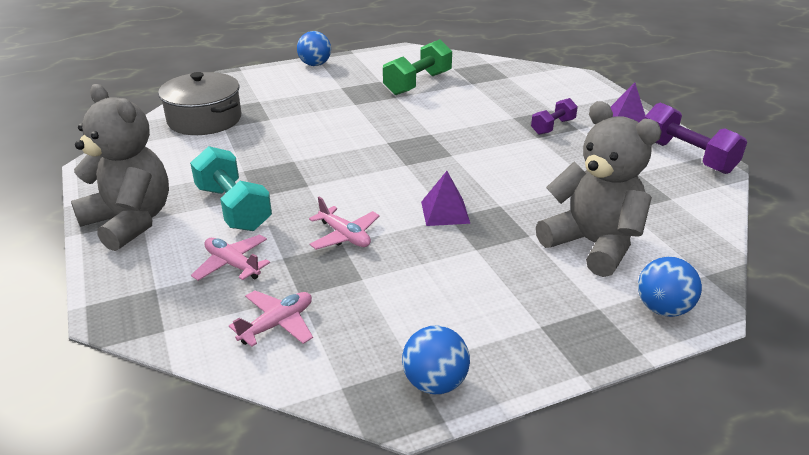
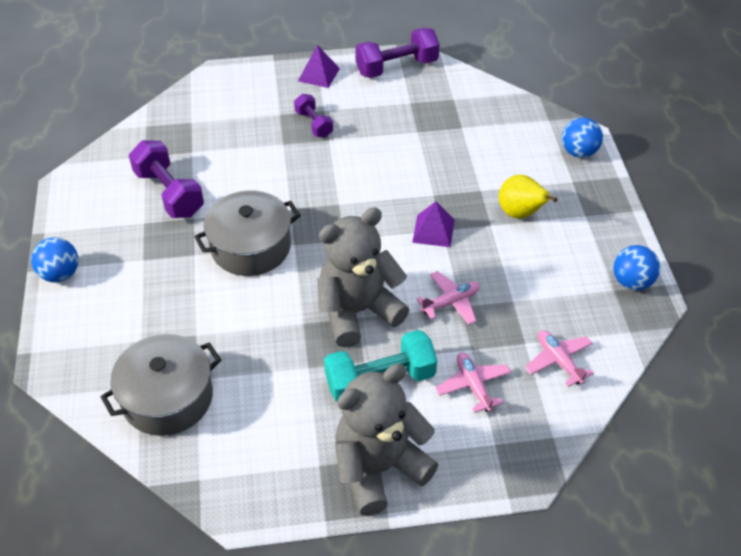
camera: 75 degrees left, 15 degrees up
pink plane [191,234,270,281] -> pink plane turned 105 degrees clockwise [436,353,511,413]
green dumbbell [383,39,452,95] -> purple dumbbell [129,140,204,218]
grey teddy bear [536,101,662,277] -> grey teddy bear moved to [317,207,409,348]
none -> grey pot [194,191,301,276]
none -> yellow pear [499,175,558,218]

